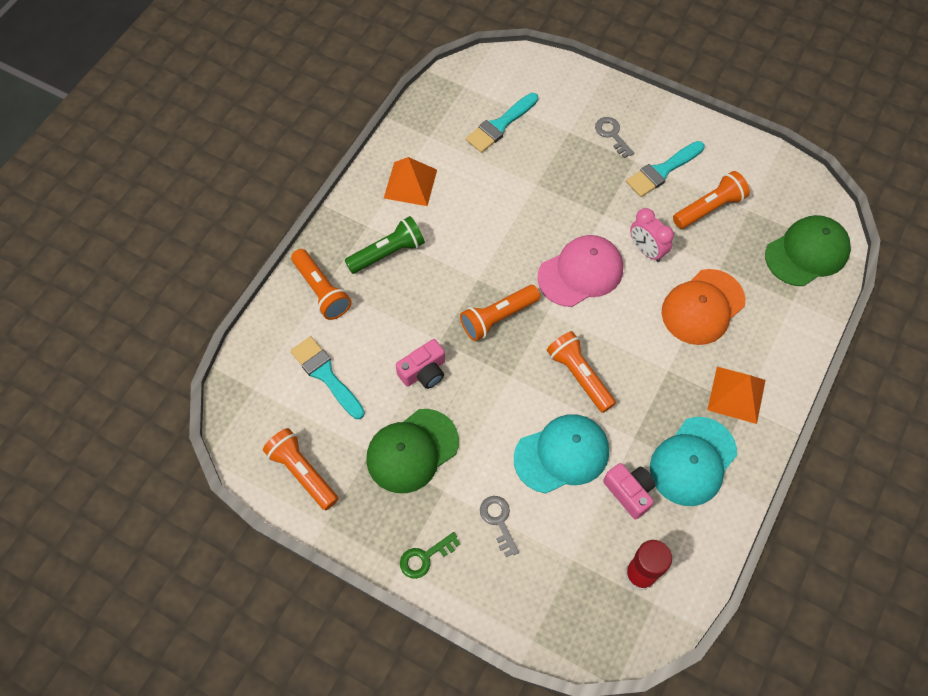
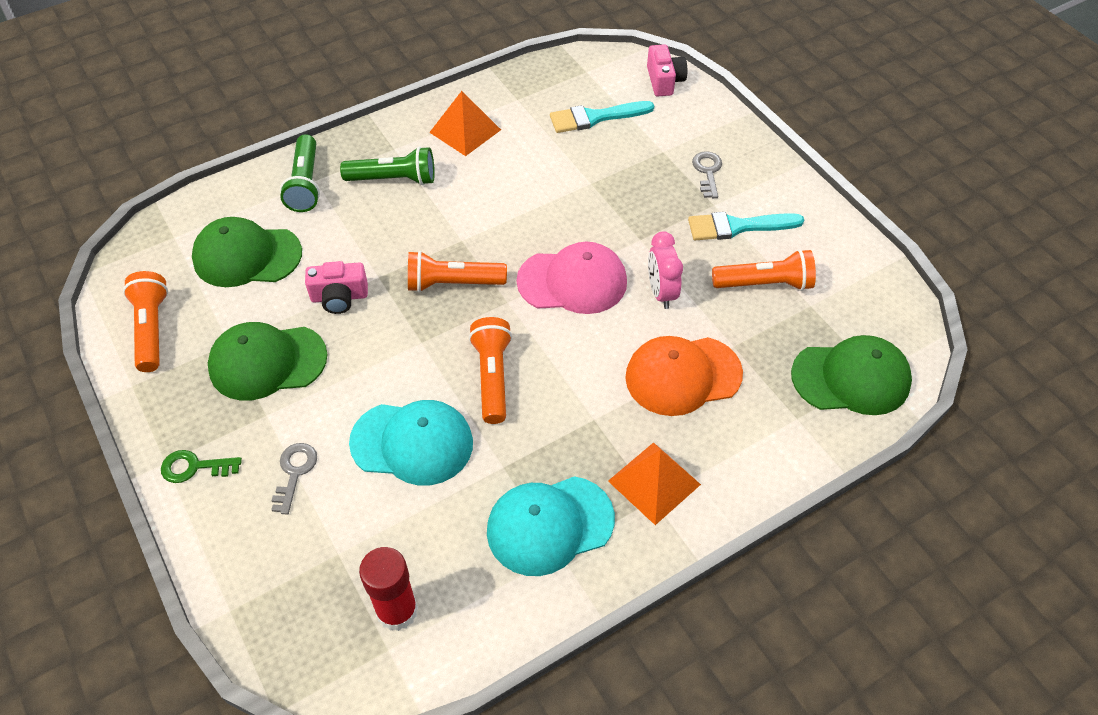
camera: 30 degrees right, 10 degrees down
turquoise brush [290,336,365,419] -> green cap [192,217,302,287]
orange flashlight [291,249,352,320] -> green flashlight [280,134,320,212]
pink camera [603,463,656,519] -> pink camera moved to [647,44,687,96]

